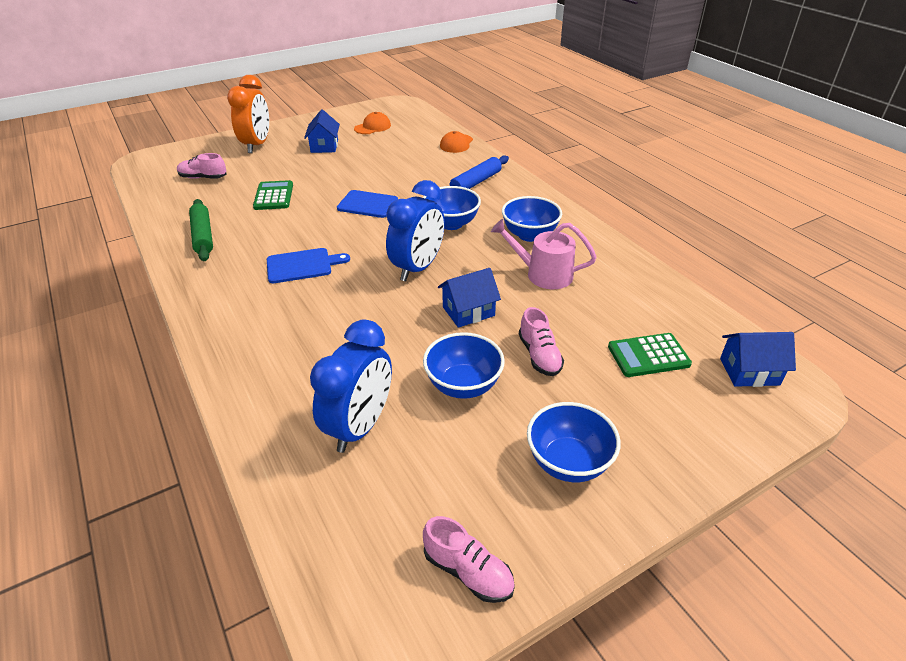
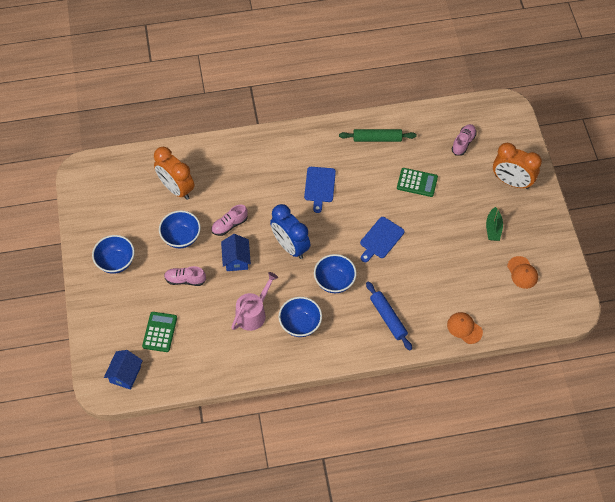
camera: 110 degrees right, 20 degrees up
blue house [304,109,340,153] -> green boat [486,207,503,241]
blue clock [310,319,392,453] -> orange clock [154,147,194,200]
pink shoe [423,516,515,603] -> pink shoe moved to [211,204,248,236]

